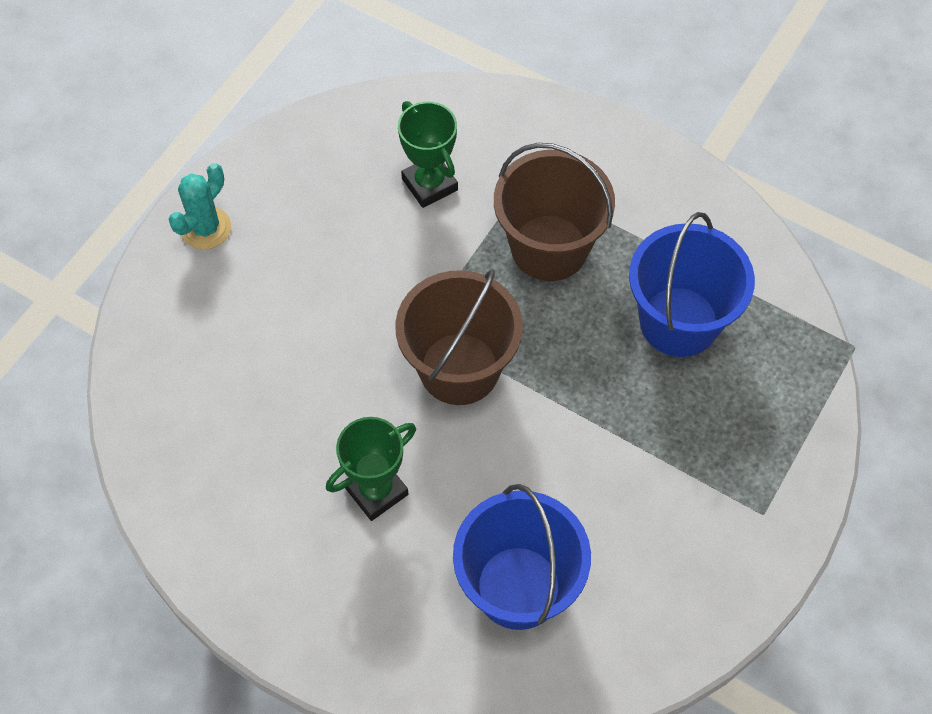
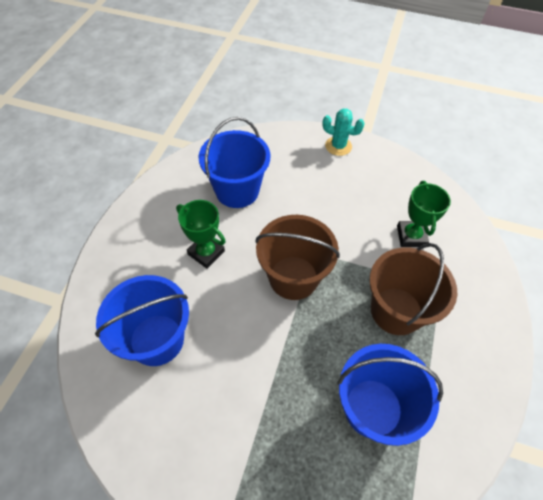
camera: 75 degrees right, 5 degrees down
green trophy [398,101,458,208] -> green trophy turned 45 degrees counterclockwise [397,181,451,247]
none -> blue bucket [199,117,270,208]

